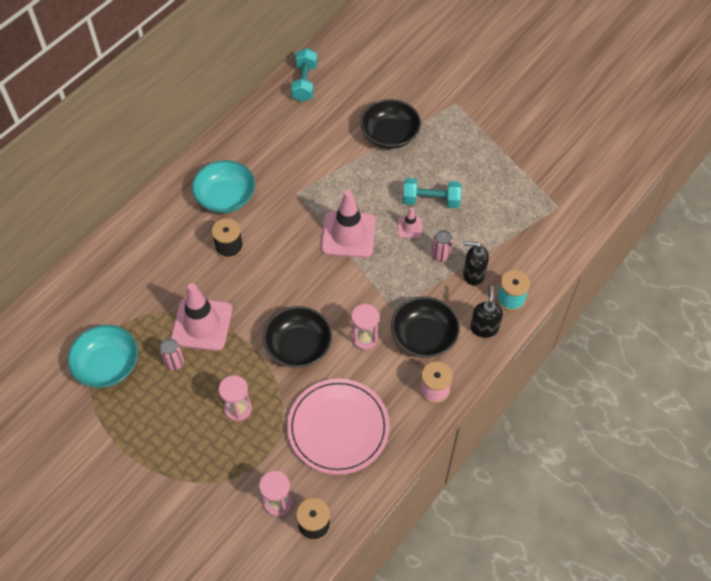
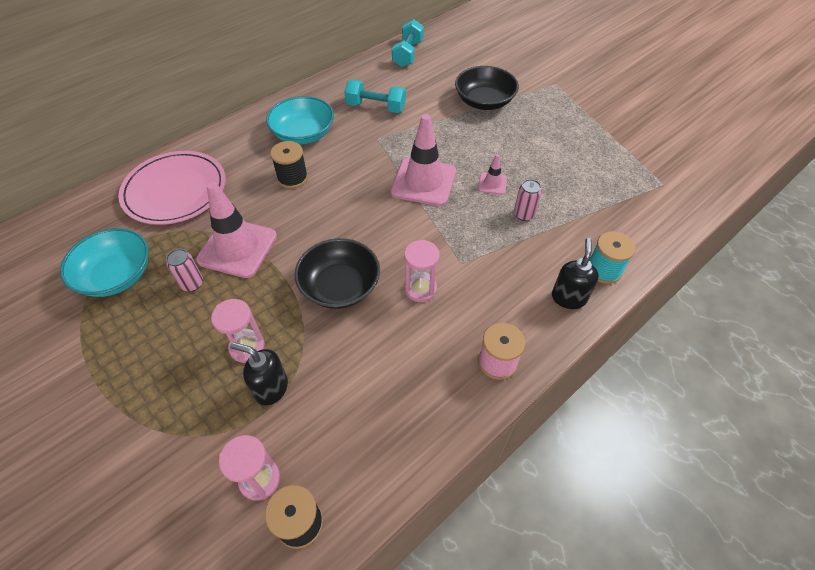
camera: 10 degrees right, 5 degrees down
pink plate [287,379,390,475] -> pink plate moved to [118,151,226,225]
black bowl [391,296,460,358] -> none
turquoise dumbbell [403,178,462,208] -> turquoise dumbbell moved to [344,80,406,113]
black soap dispenser [463,241,489,285] -> black soap dispenser moved to [230,342,288,405]

